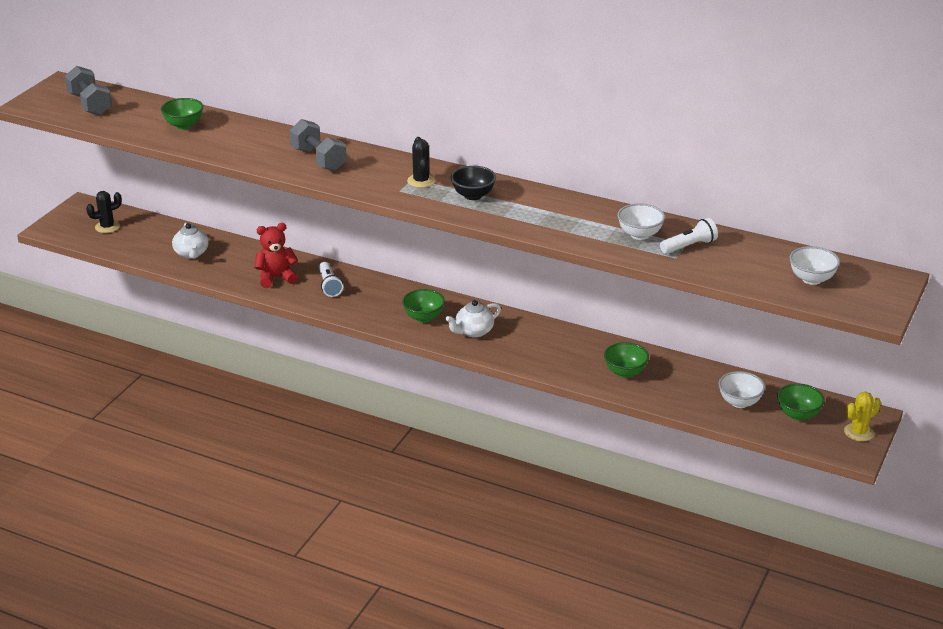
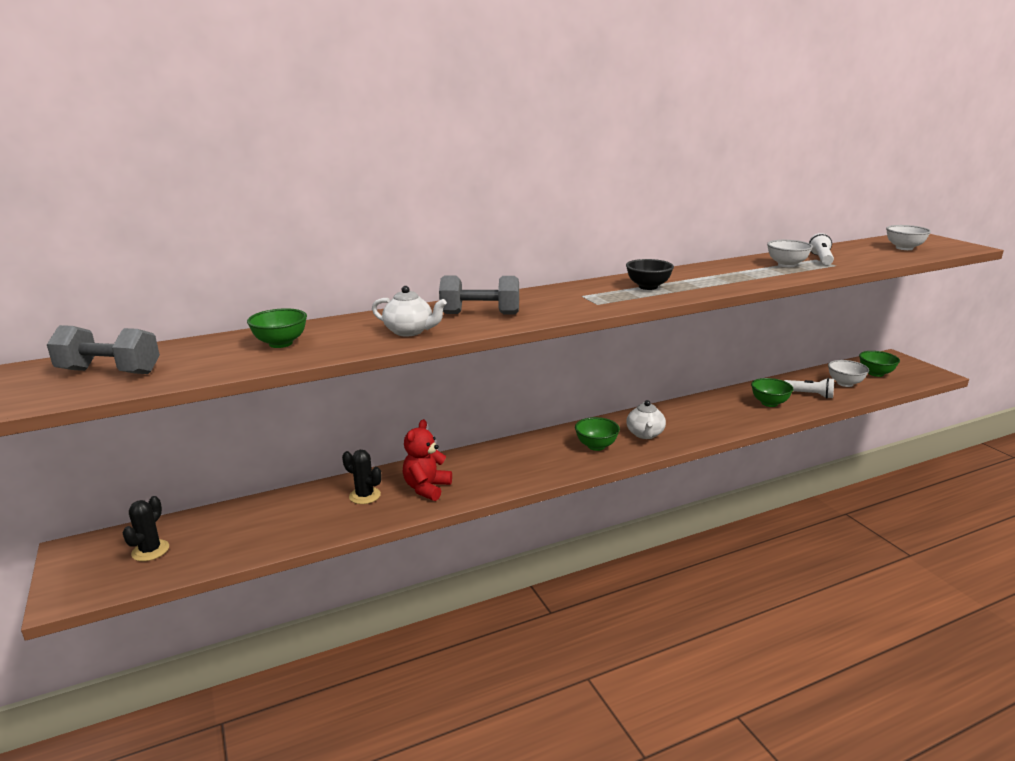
camera: 50 degrees left, 10 degrees down
white teapot [172,223,209,259] -> white teapot moved to [372,286,447,337]
white flashlight [319,262,343,297] -> white flashlight moved to [784,378,834,399]
black cactus [407,137,435,188] -> black cactus moved to [342,450,381,504]
yellow cactus [844,392,881,442] -> none

